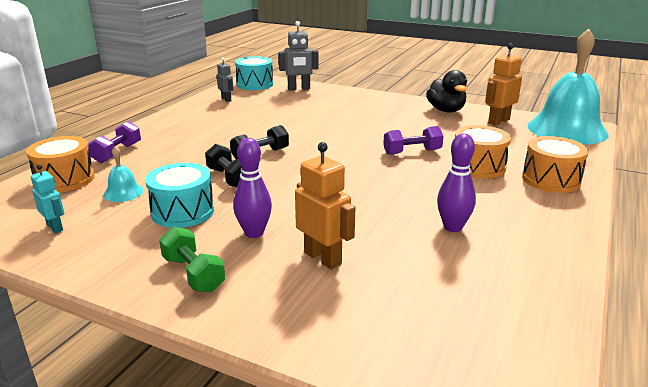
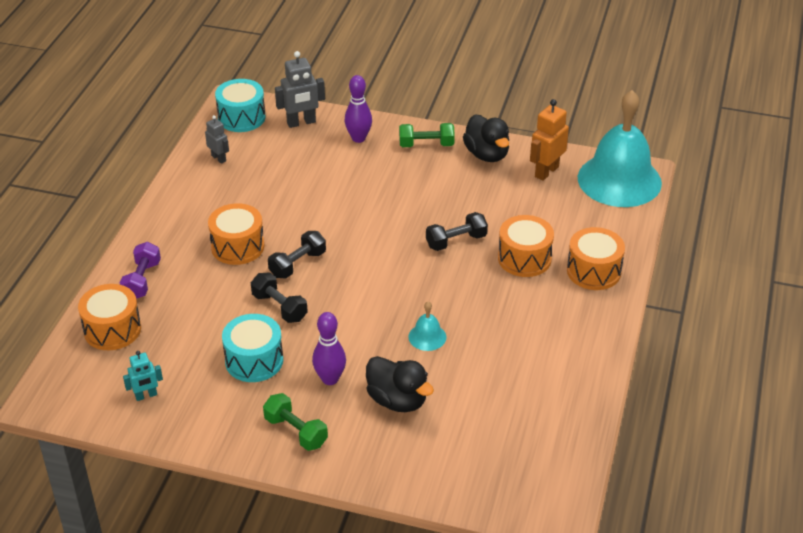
camera: 10 degrees left, 15 degrees up
turquoise robot [31,164,64,233] -> turquoise robot turned 120 degrees clockwise [123,351,163,401]
turquoise bell [103,146,144,202] -> turquoise bell moved to [408,301,446,351]
orange robot [295,142,355,269] -> black duck [366,356,434,412]
purple dumbbell [383,126,444,155] -> black dumbbell [426,212,488,251]
purple bowling pin [437,133,476,232] -> purple bowling pin moved to [345,75,372,143]
none -> orange drum [208,203,264,265]
none -> green dumbbell [399,123,455,147]

